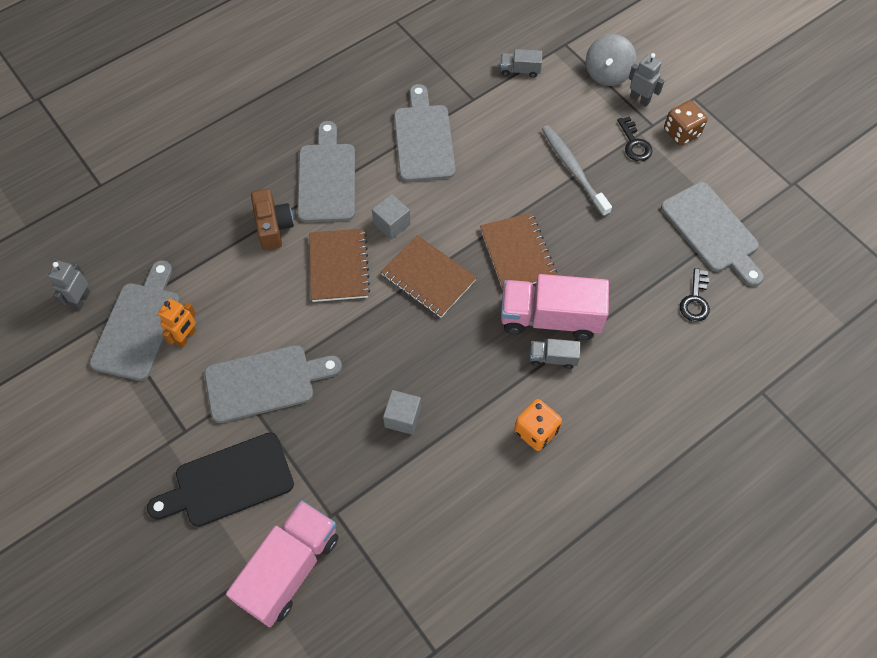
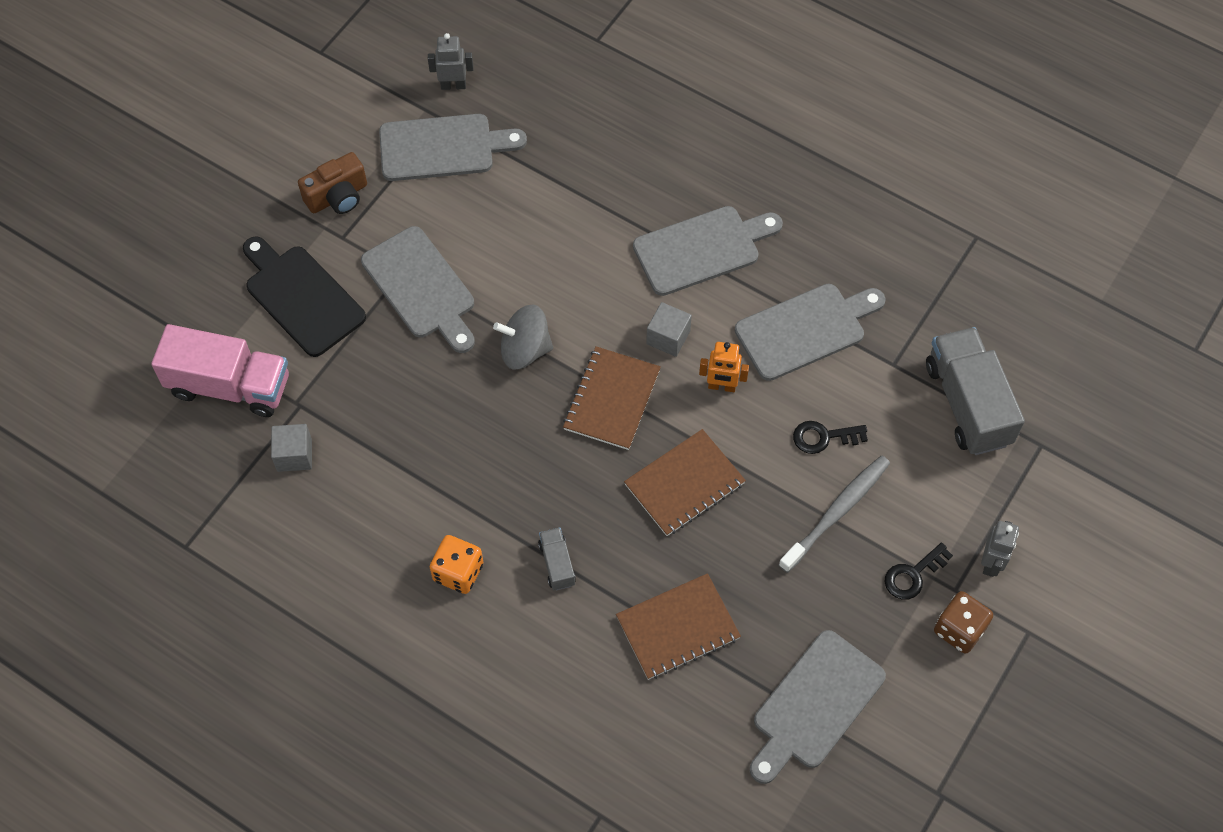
camera: 70 degrees right, 0 degrees up
orange robot [158,298,196,348] -> orange robot moved to [699,342,749,392]
brown camera [251,189,294,250] -> brown camera moved to [298,152,367,214]
brown notebook [309,228,370,302] -> brown notebook moved to [616,573,741,680]
grey cube [383,390,421,435] -> grey cube moved to [271,424,312,472]
grey truck [500,49,542,78] -> grey truck [926,327,1025,455], size x2.15
pink truck [501,274,609,340] -> none
grey spinning top [586,34,637,86] -> grey spinning top moved to [493,305,553,370]
black key [680,268,710,322] -> black key moved to [793,421,868,454]

